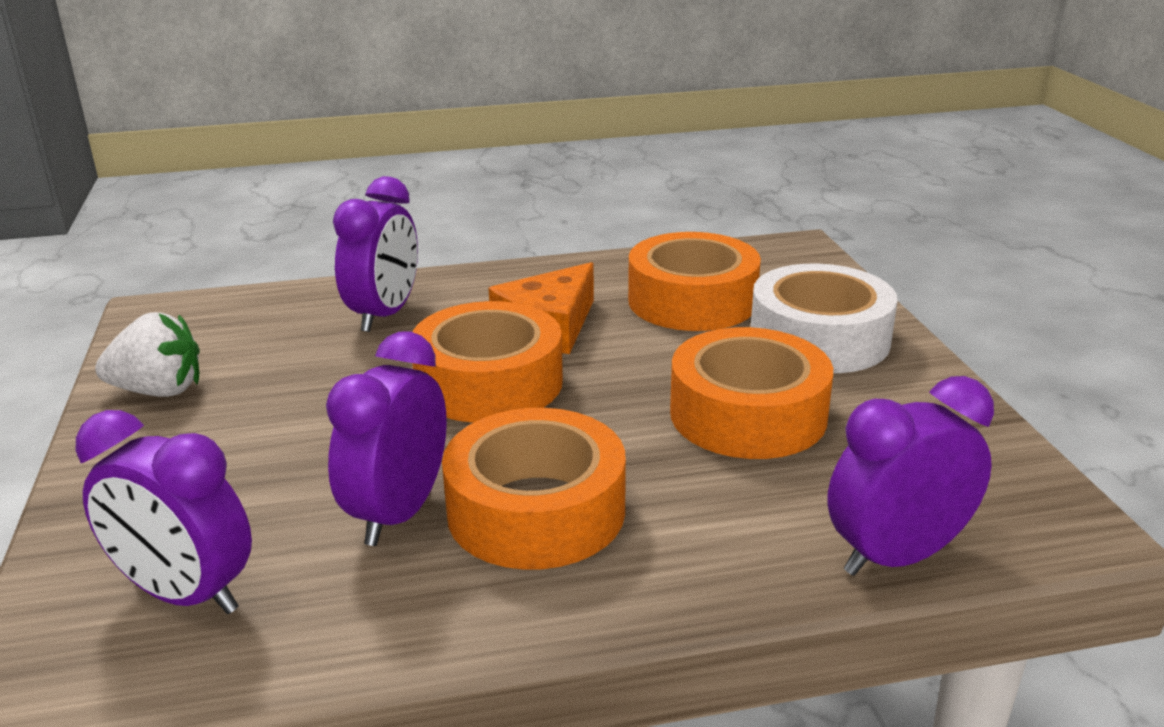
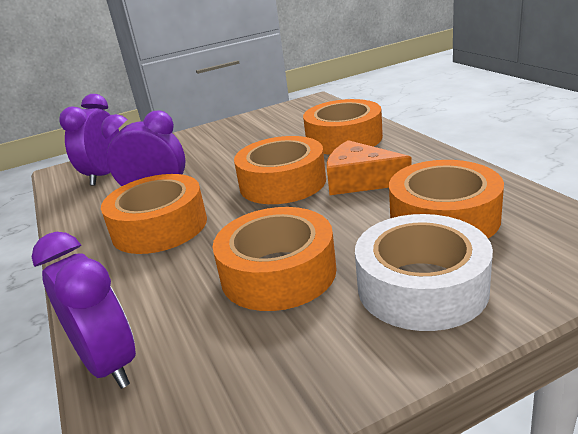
camera: 80 degrees right, 0 degrees up
white strawberry [95,312,200,397] -> none
purple clock [333,176,418,332] -> orange tape [303,99,383,154]

